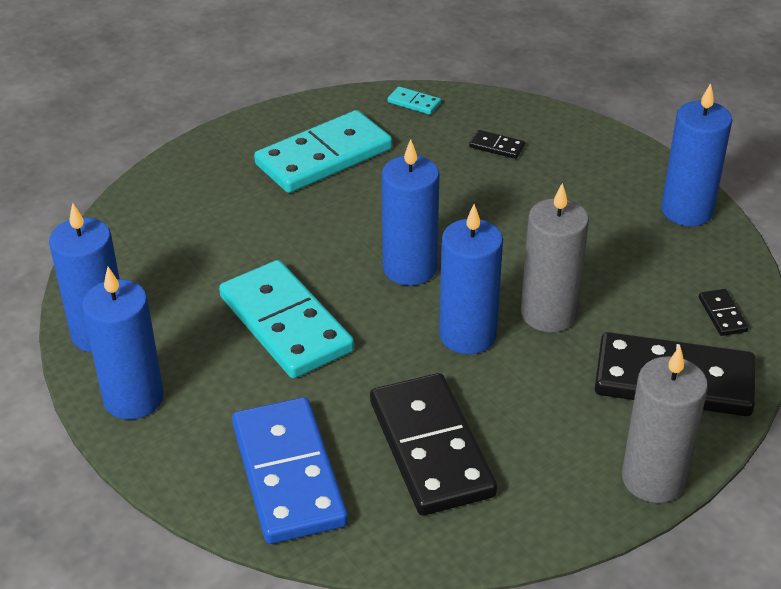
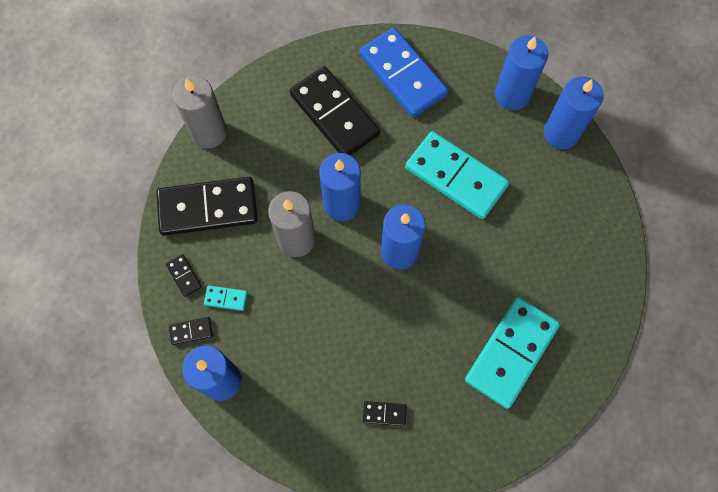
camera: 160 degrees right, 30 degrees up
turquoise domino [388,86,441,115] -> turquoise domino moved to [204,286,247,311]
none -> black domino [169,317,213,345]

